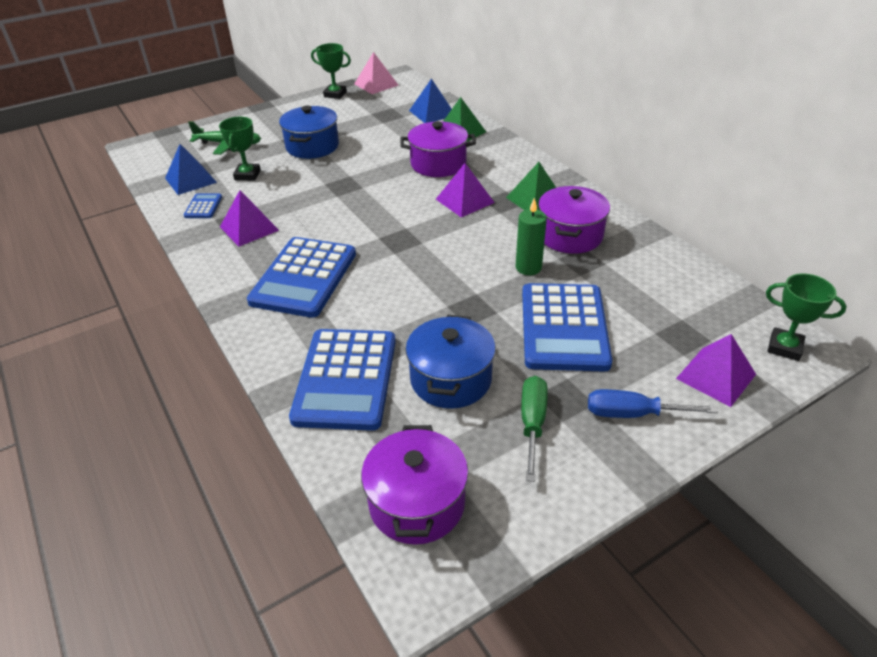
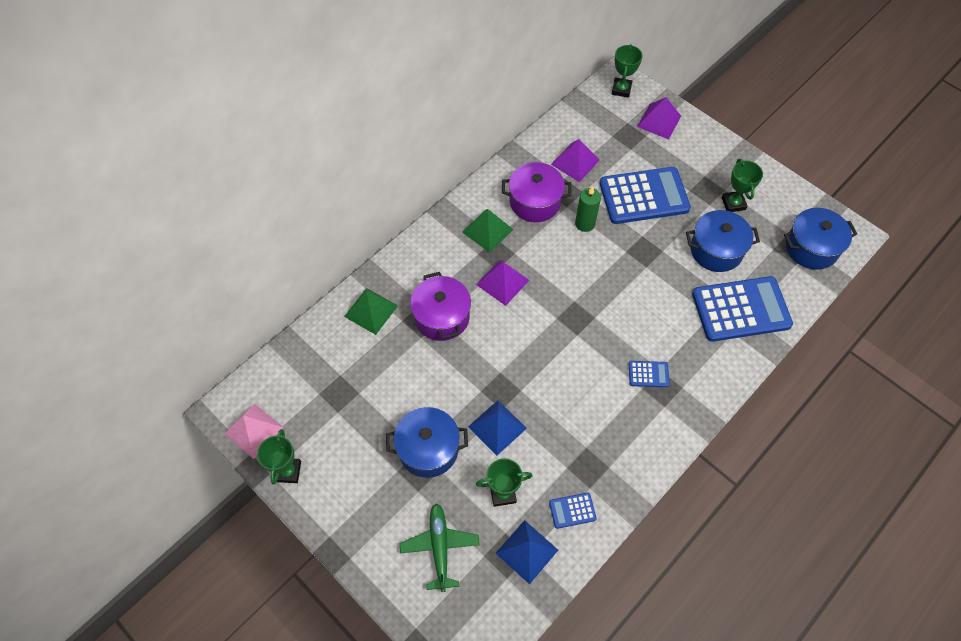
camera: 105 degrees left, 20 degrees up
purple pyramid [220,190,279,246] -> purple pyramid moved to [551,139,600,182]
blue calculator [247,237,356,318] -> blue calculator [629,361,670,387], size x0.43
purple pot [361,425,468,544] -> blue pot [784,208,857,270]
blue pyramid [409,79,452,123] -> blue pyramid moved to [468,400,527,456]
green screwdriver [521,376,548,482] -> green trophy [722,159,763,212]
blue screwdriver [588,389,718,418] -> none

